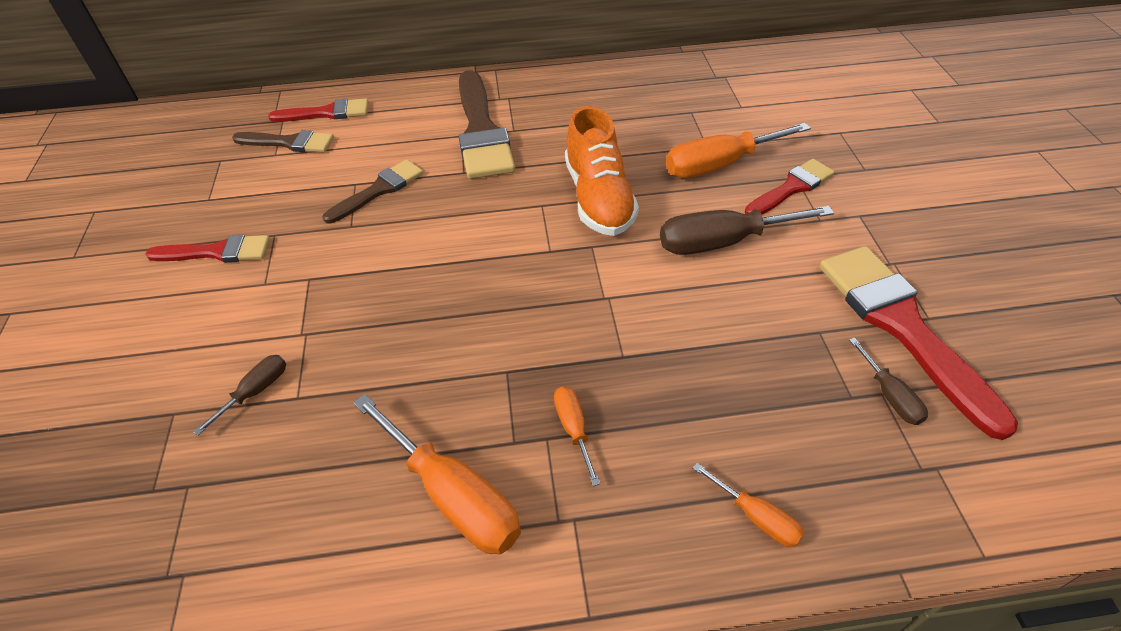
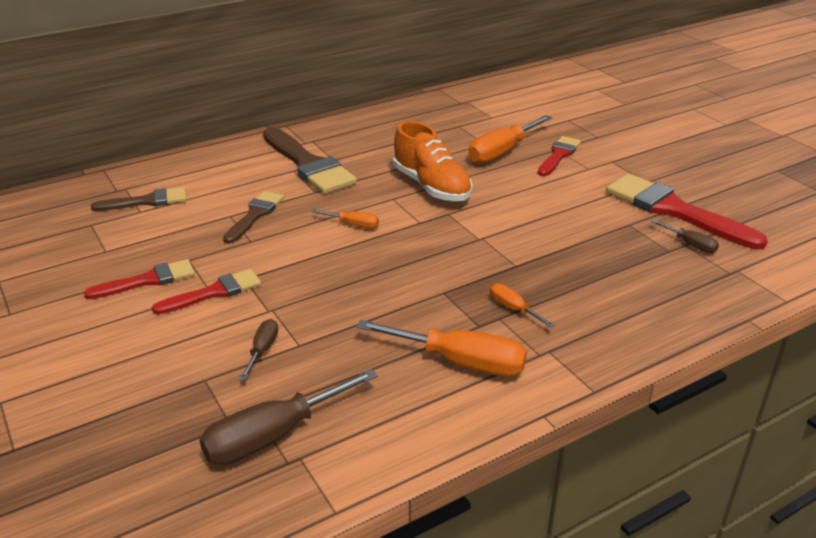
camera: 25 degrees left, 15 degrees down
red brush [268,98,369,122] -> red brush moved to [152,269,261,314]
brown screwdriver [660,206,834,255] -> brown screwdriver moved to [200,368,378,465]
orange screwdriver [692,463,804,547] -> orange screwdriver moved to [312,209,379,228]

